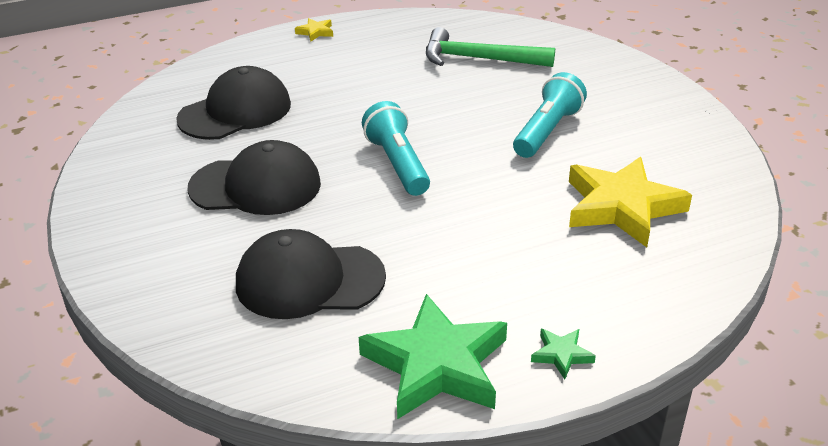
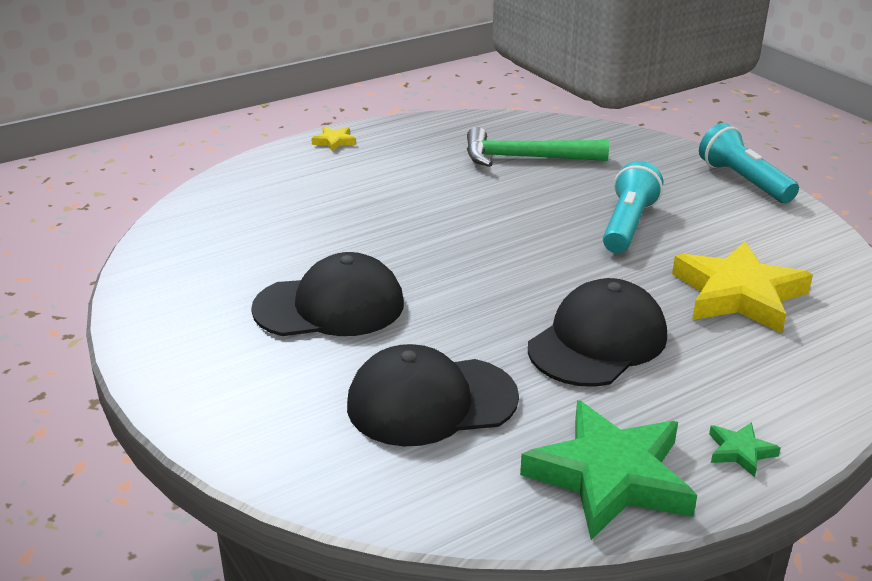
camera: 10 degrees left, 5 degrees down
black cap [176,66,291,140] -> black cap moved to [528,278,667,387]
turquoise flashlight [362,101,430,196] -> turquoise flashlight moved to [699,123,799,203]

